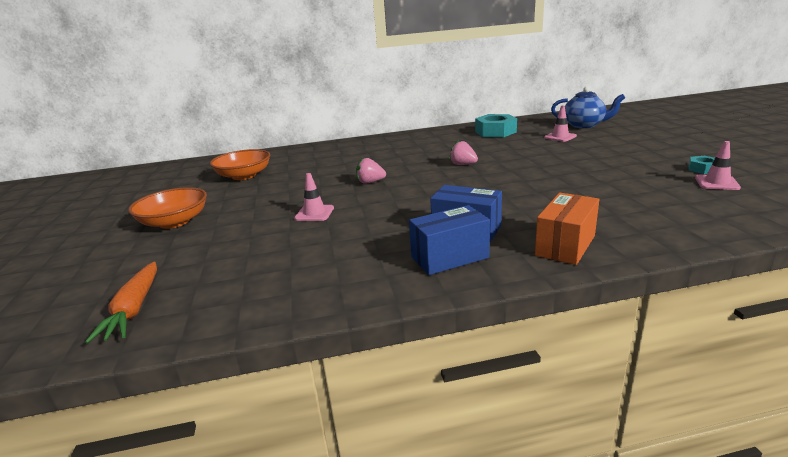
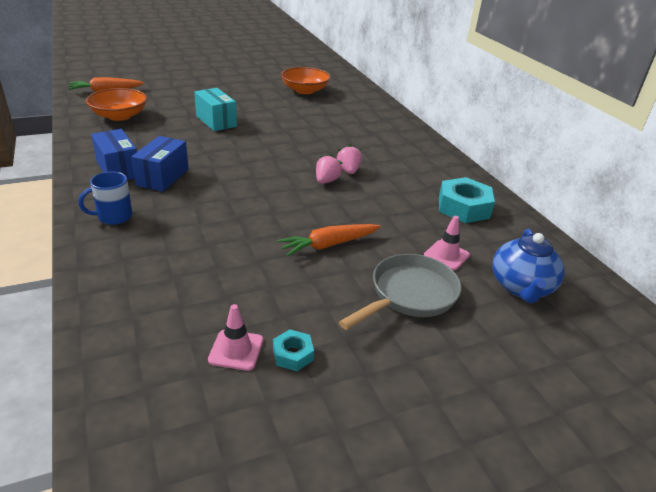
camera: 75 degrees right, 10 degrees up
orange bowl [128,187,207,229] -> orange bowl moved to [86,88,147,121]
pink traffic cone [294,173,334,221] -> turquoise box [194,88,237,131]
pink strawberry [356,157,386,184] -> pink strawberry moved to [337,144,362,174]
orange box [535,193,599,265] -> blue mug [78,171,133,225]
none -> orange carrot [277,224,381,256]
none -> grey pan [339,254,461,330]

